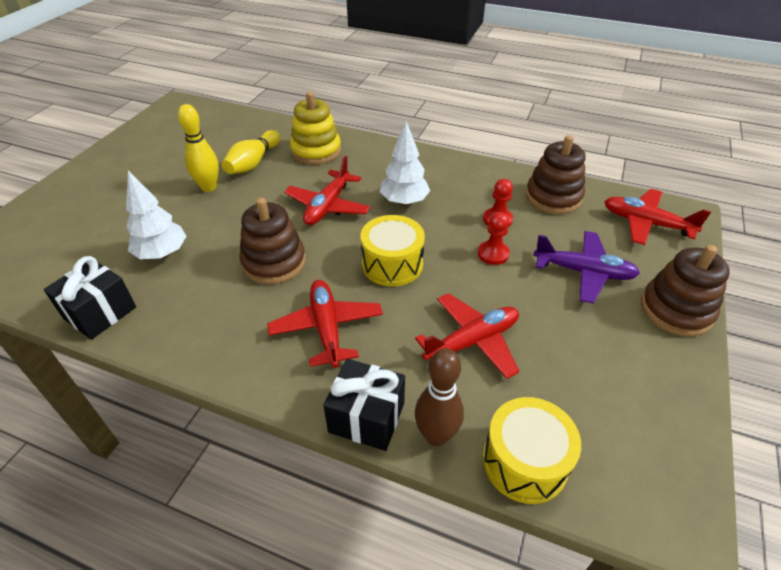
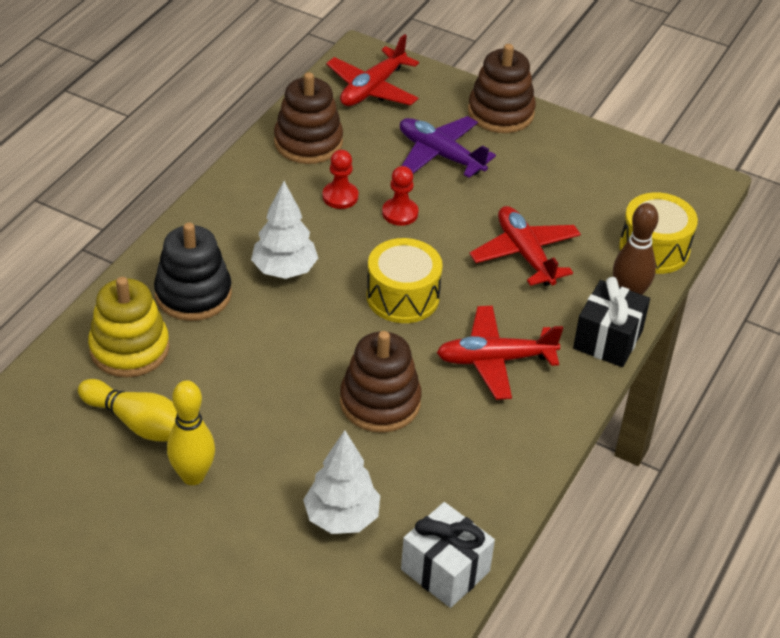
camera: 85 degrees left, 0 degrees up
black gift [44,256,136,340] -> white gift [401,502,495,608]
red plane [284,156,370,225] -> none
purple plane [533,231,640,304] -> purple plane turned 75 degrees counterclockwise [400,116,496,178]
none -> black stacking toy [154,223,232,321]

